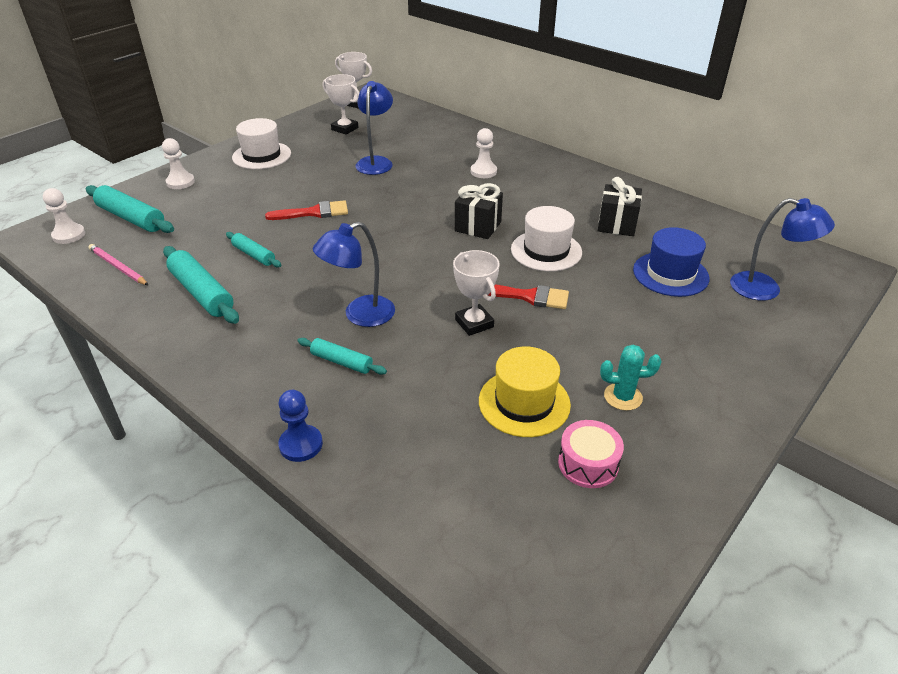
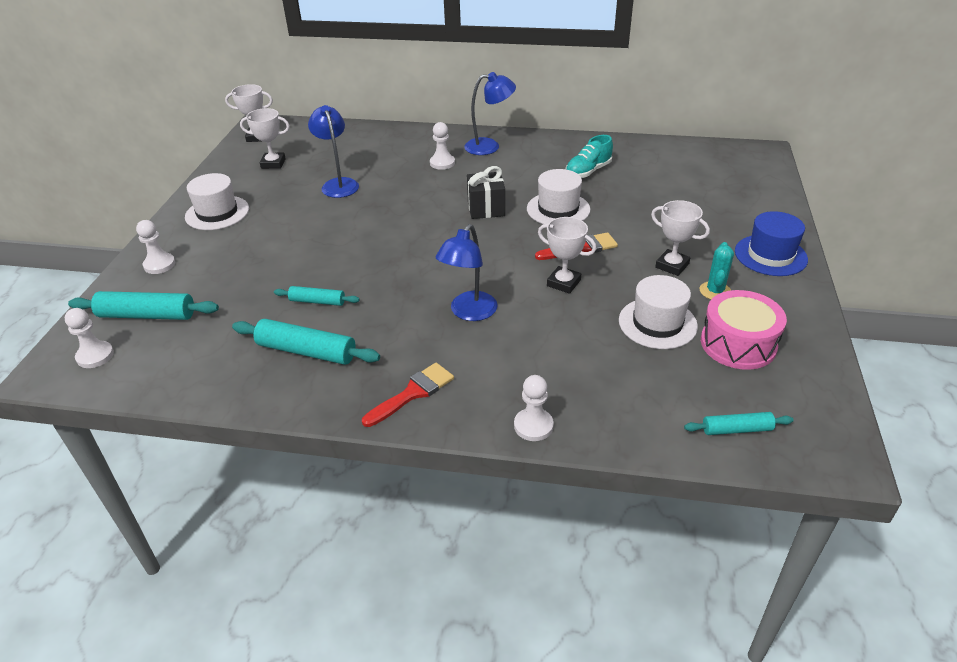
camera: 30 degrees left, 0 degrees up
pink pencil [88,244,148,285] -> none
red brush [265,200,348,220] -> red brush moved to [362,363,454,427]
blue pawn [278,390,323,462] -> white pawn [514,375,554,441]
turquoise rolling pin [297,338,387,375] -> turquoise rolling pin moved to [684,412,794,435]
yellow hat [479,346,571,437] -> white hat [619,275,698,349]
pink drum [558,420,624,488] -> pink drum [701,290,787,370], size x1.53
black gift [598,177,642,236] -> turquoise shoe [566,135,613,178]
turquoise cactus [600,345,662,411] -> turquoise cactus turned 45 degrees counterclockwise [700,242,734,299]
blue hat [633,227,710,297] -> blue hat moved to [735,211,808,276]
blue lamp [730,198,835,301] -> blue lamp moved to [464,72,516,155]
none -> white trophy [651,200,710,276]

